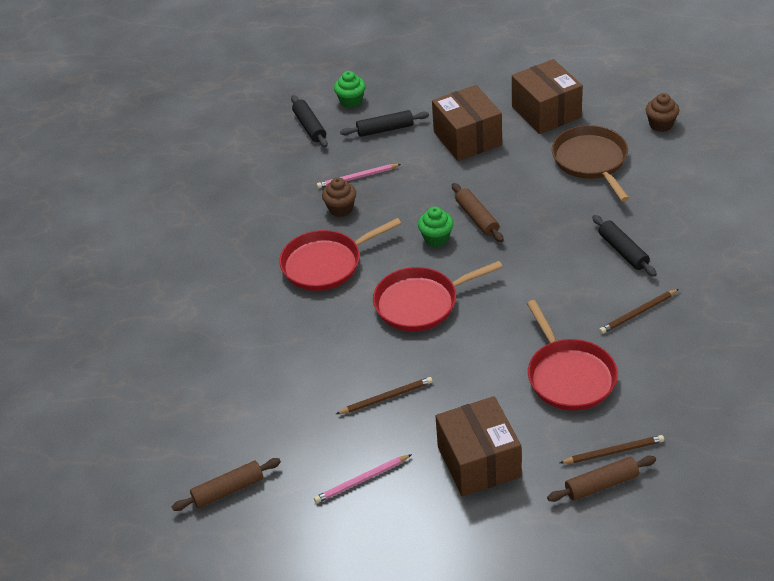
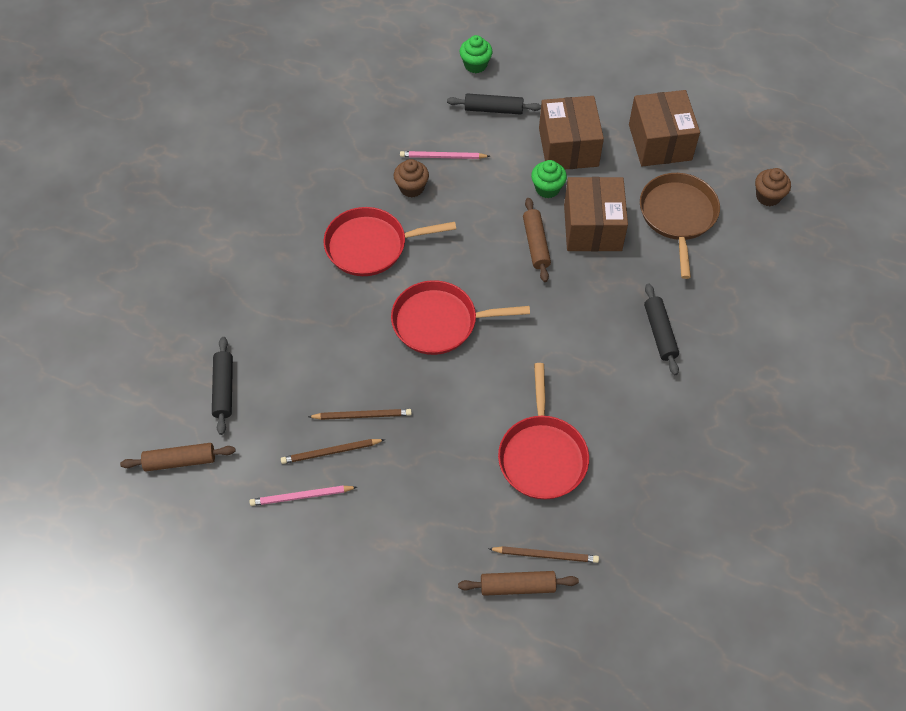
camera: 15 degrees right, 15 degrees up
black rolling pin [291,95,328,147] -> black rolling pin moved to [212,337,233,435]
green cupcake [418,207,453,247] -> green cupcake moved to [531,160,567,198]
brown box [436,396,521,497] -> brown box moved to [564,177,628,251]
brown pencil [599,289,679,334] -> brown pencil moved to [281,439,385,464]

